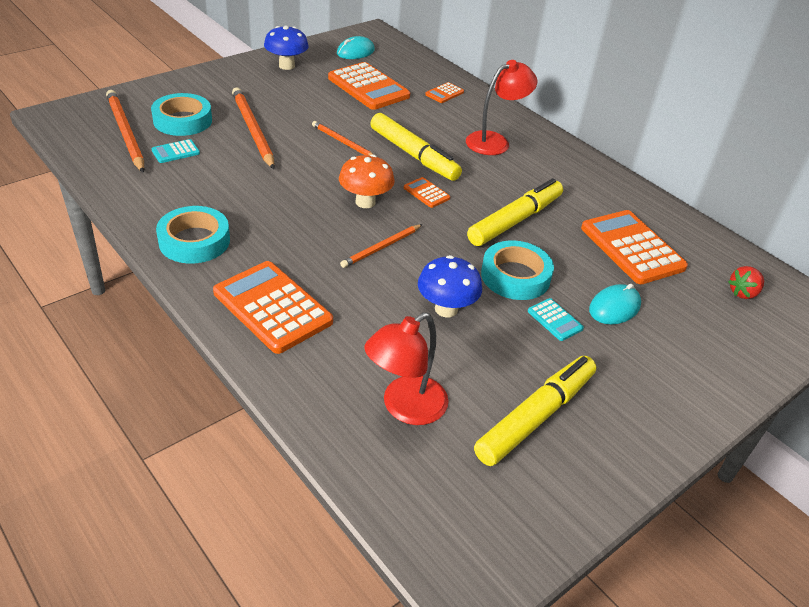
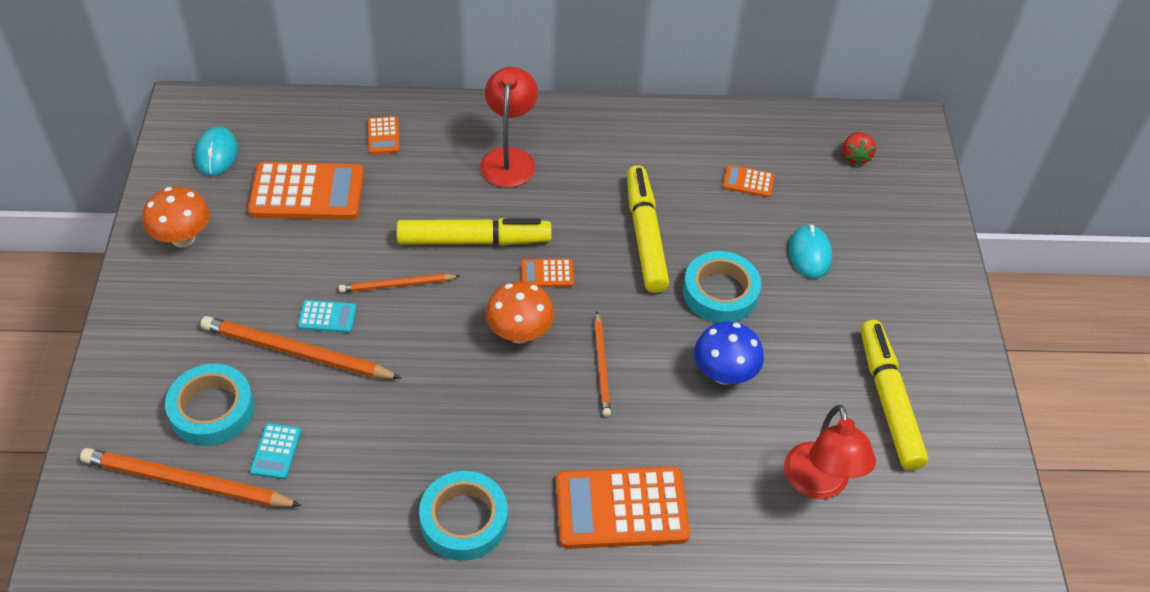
camera: 50 degrees left, 10 degrees up
blue mushroom [264,26,309,70] -> orange mushroom [143,187,210,248]
turquoise calculator [528,298,584,341] -> turquoise calculator moved to [298,300,357,333]
orange calculator [581,210,688,284] -> orange calculator [722,165,774,197], size x0.46

